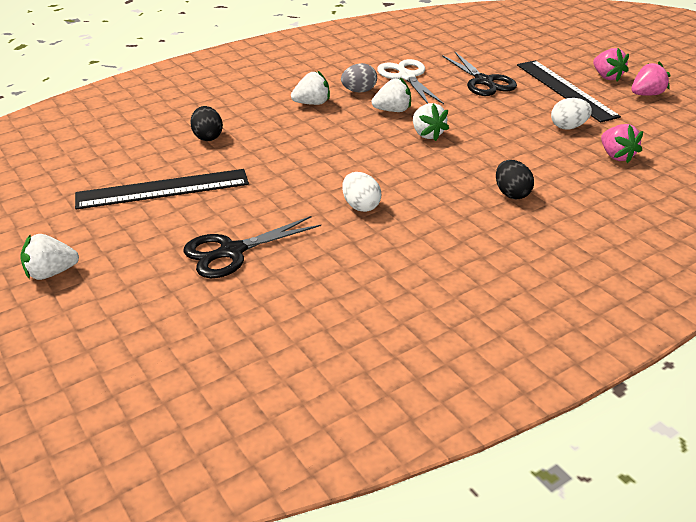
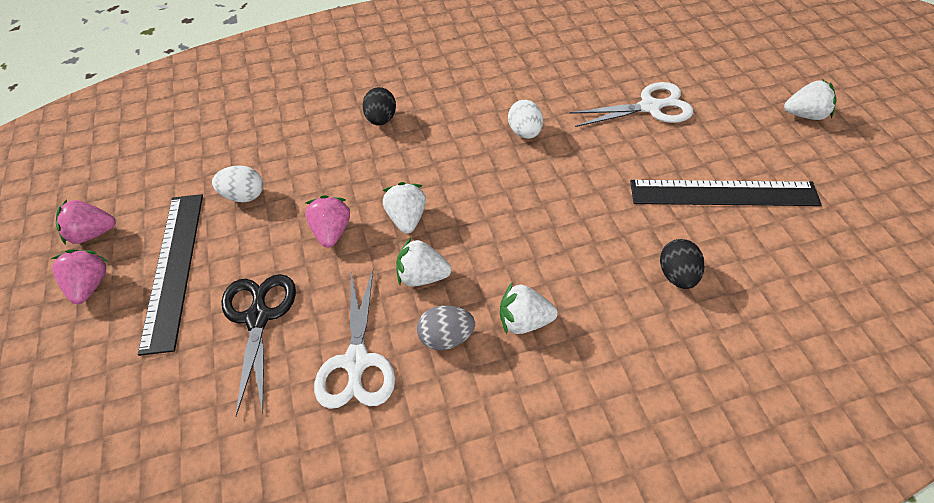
camera: 160 degrees left, 15 degrees up
black scissors [183,216,321,278] -> white scissors [569,82,693,127]
pink strawberry [601,124,643,164] -> pink strawberry moved to [305,195,350,248]

